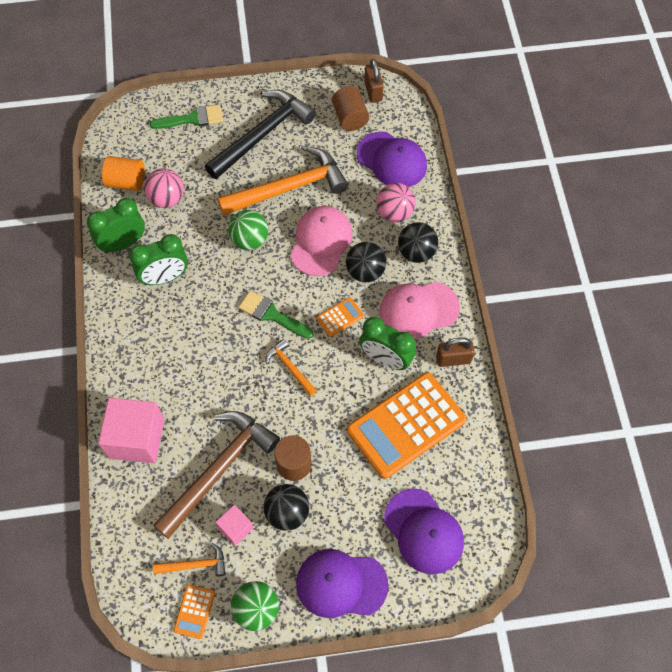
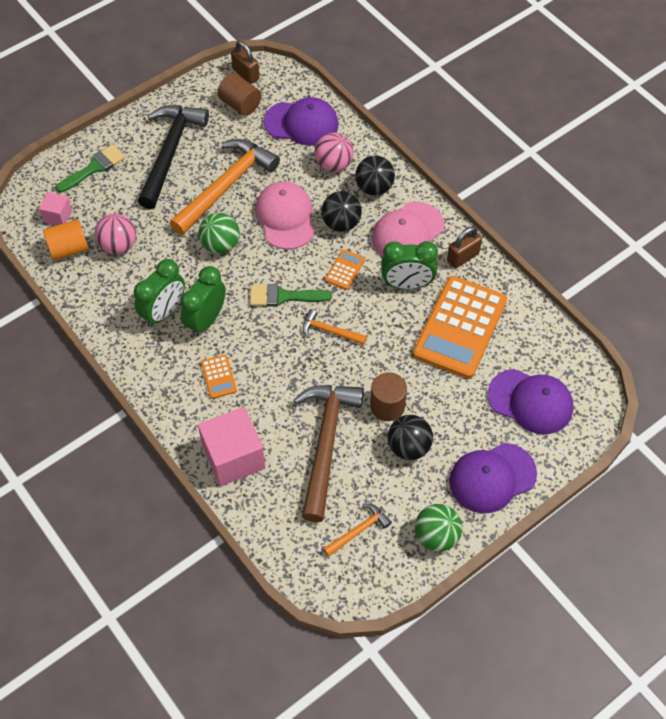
camera: 30 degrees left, 5 degrees down
green clock [87,198,145,254] -> green clock moved to [180,266,226,337]
orange calculator [174,584,215,639] -> orange calculator moved to [201,355,237,399]
pink cube [215,505,254,546] -> pink cube moved to [39,192,72,225]

